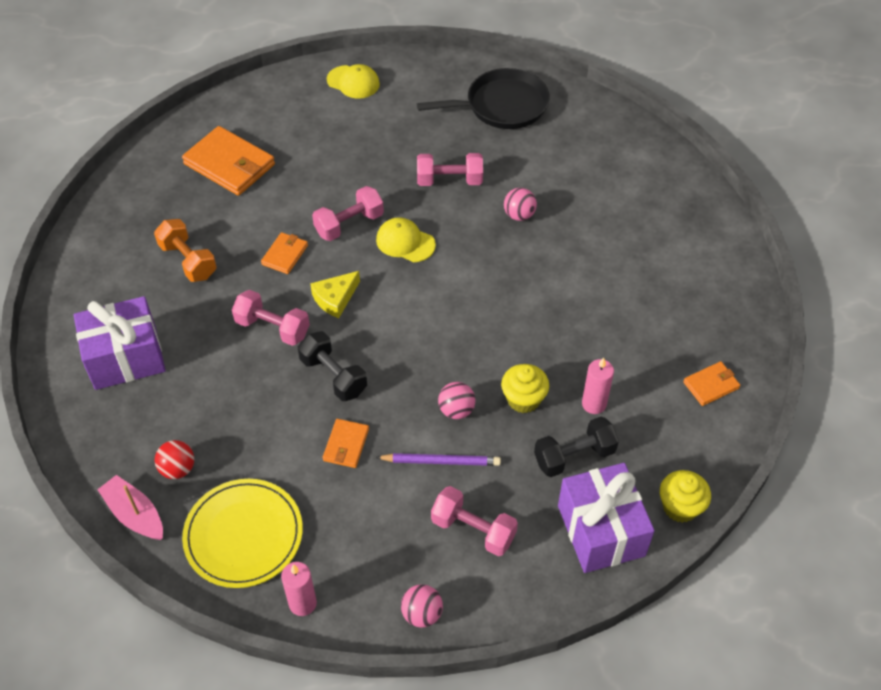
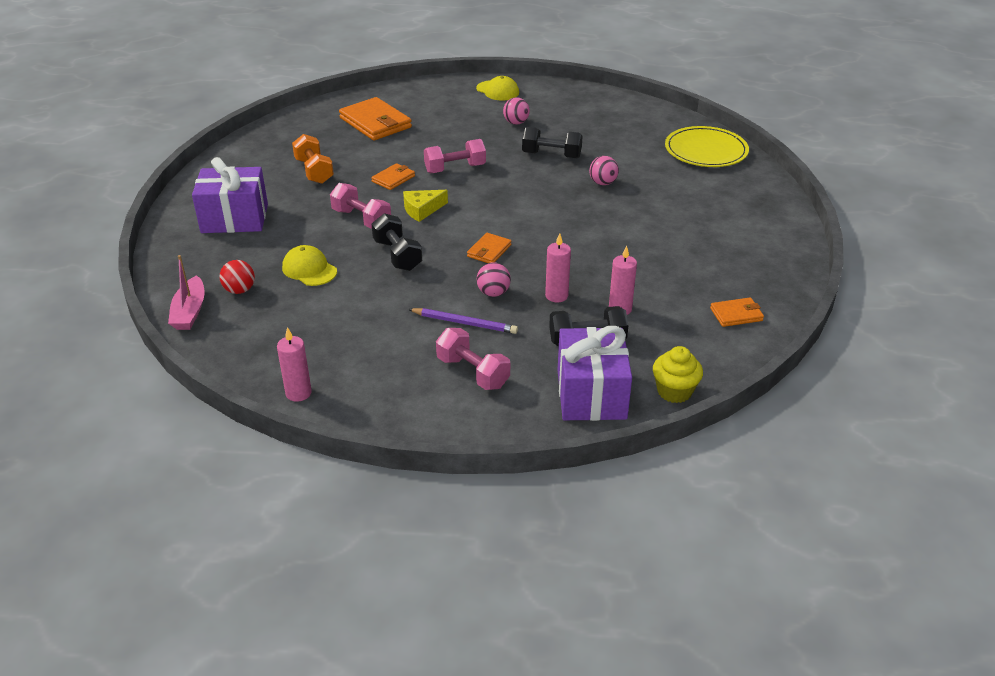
camera: 15 degrees right, 15 degrees down
pink boat [97,475,163,540] -> pink boat turned 150 degrees counterclockwise [168,255,205,330]
yellow plate [182,479,303,588] -> yellow plate moved to [665,126,749,167]
orange wallet [323,419,369,468] -> orange wallet moved to [467,233,511,263]
yellow cap [376,217,436,262] -> yellow cap moved to [282,245,337,286]
pink ball [401,584,443,628] -> pink ball moved to [503,97,530,125]
black pan [417,68,550,129] -> none
pink dumbbell [417,153,483,186] -> black dumbbell [522,127,583,158]
yellow cupcake [501,364,549,413] -> pink candle [545,233,571,302]

